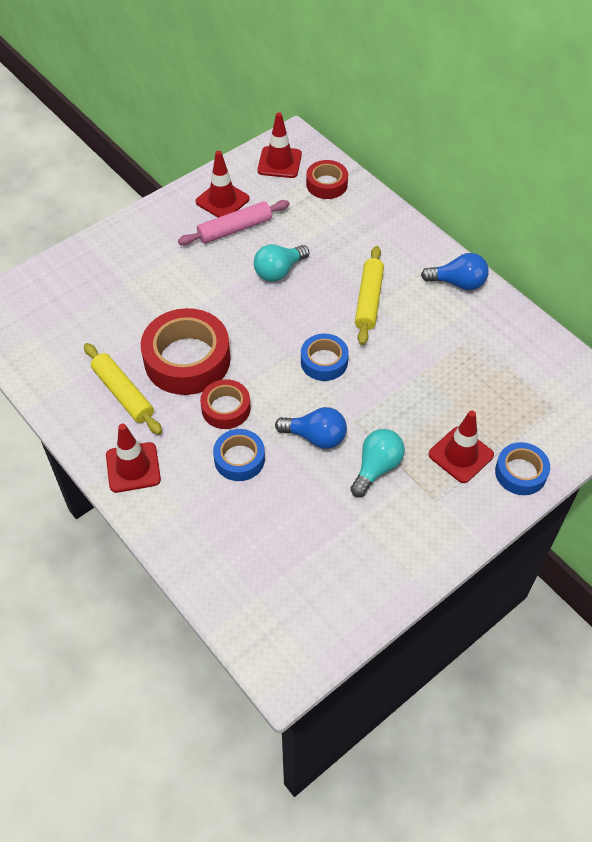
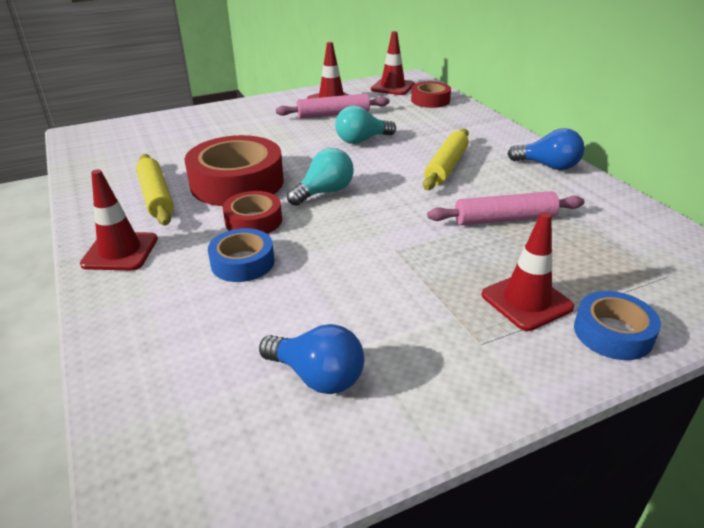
camera: 15 degrees right, 20 degrees down
blue light bulb [275,407,347,449] -> blue light bulb moved to [259,324,364,394]
blue tape [301,334,349,381] -> none
turquoise light bulb [350,429,405,497] -> turquoise light bulb moved to [287,148,354,206]
none -> pink rolling pin [427,191,584,225]

